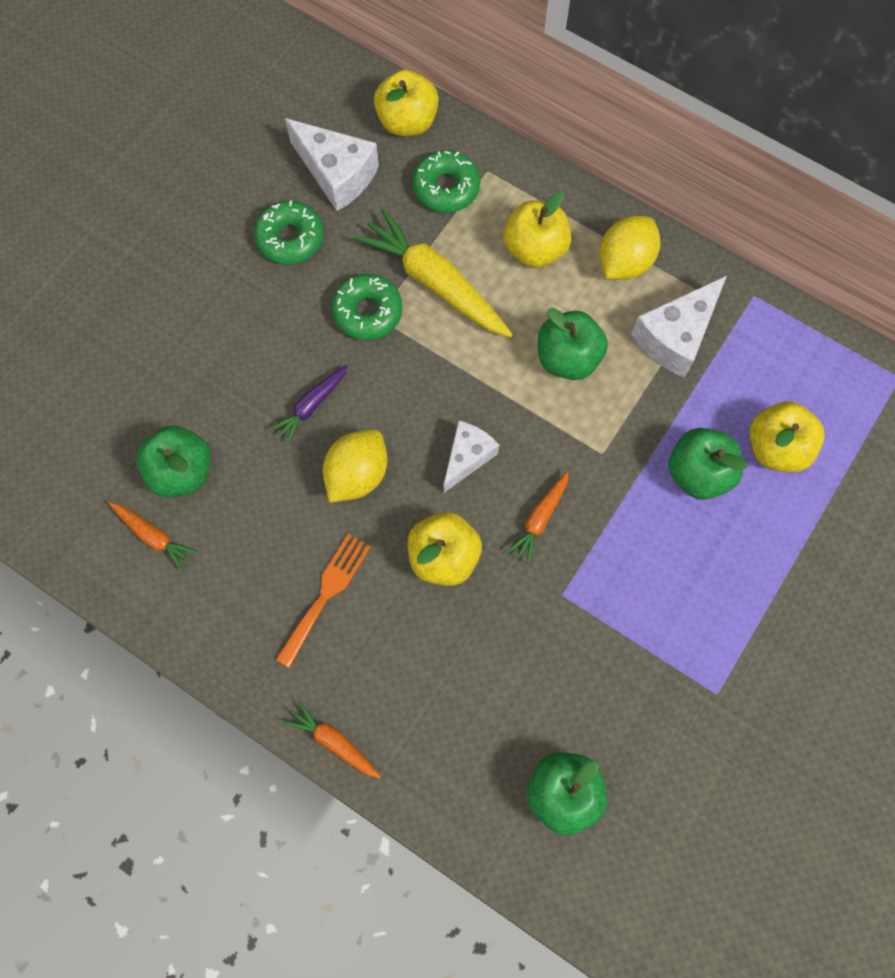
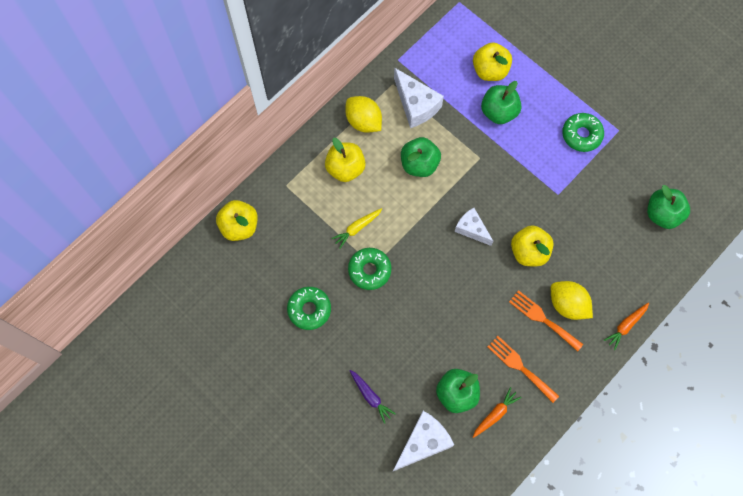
camera: 80 degrees left, 0 degrees up
purple carrot [270,365,348,444] -> purple carrot moved to [350,370,396,424]
white cheese [285,118,379,211] -> white cheese moved to [393,411,454,471]
yellow lemon [323,430,387,502] -> yellow lemon moved to [551,281,593,320]
yellow carrot [354,209,513,338] -> yellow carrot [331,208,382,249], size x0.51
green donut [412,150,480,213] -> green donut moved to [562,113,604,152]
orange carrot [507,471,569,564] -> none
none -> orange fork [487,336,559,403]

